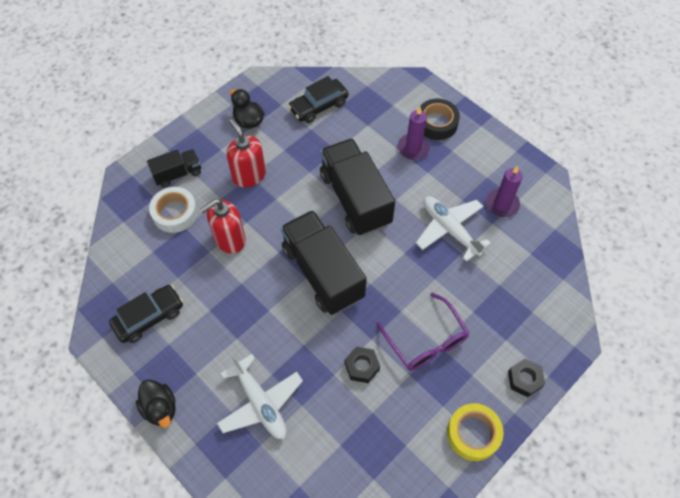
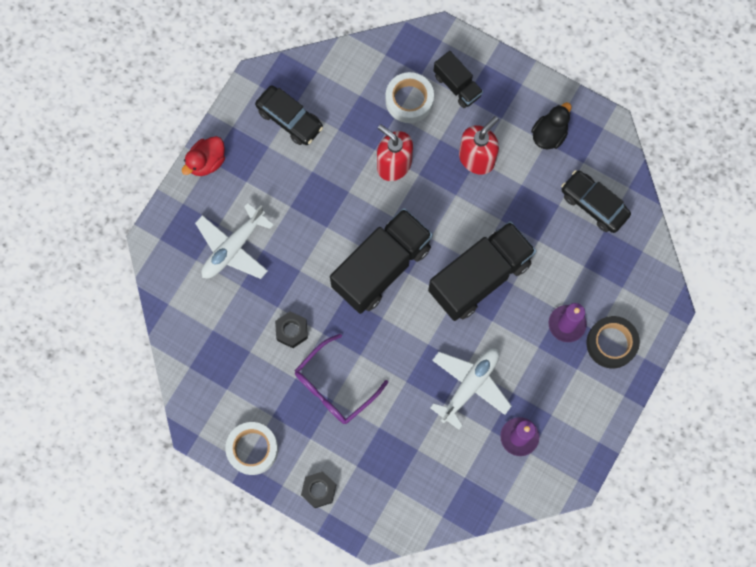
camera: 75 degrees right, 15 degrees up
black duck [136,379,176,428] -> red duck [182,136,225,176]
yellow tape [447,403,504,461] -> white tape [225,422,278,475]

